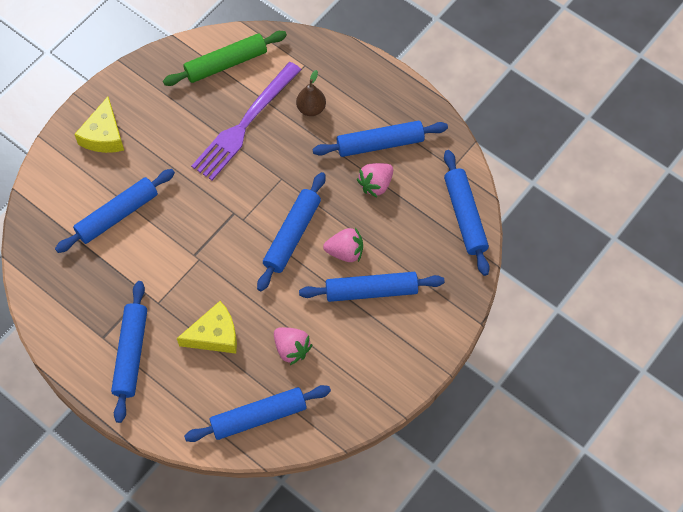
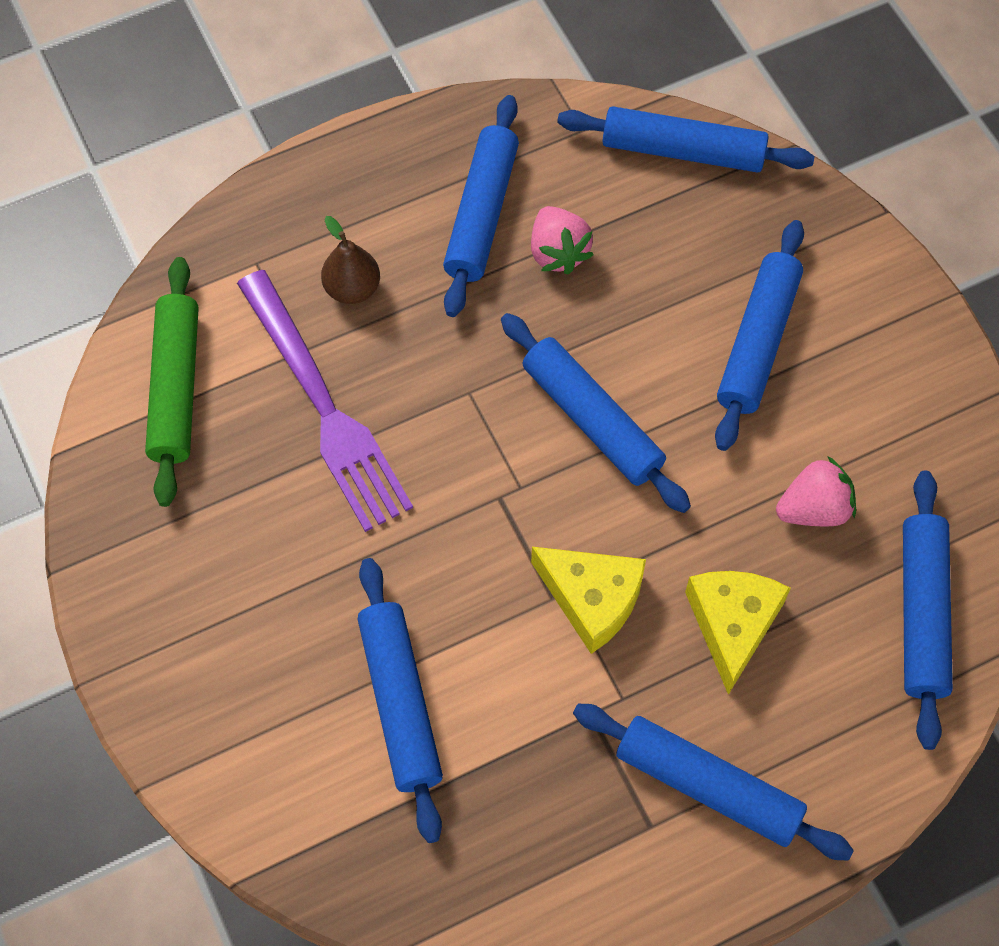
camera: 65 degrees left, 0 degrees up
yellow cheese [74,97,124,153] -> yellow cheese moved to [531,547,646,654]
pink strawberry [323,228,363,262] -> none

